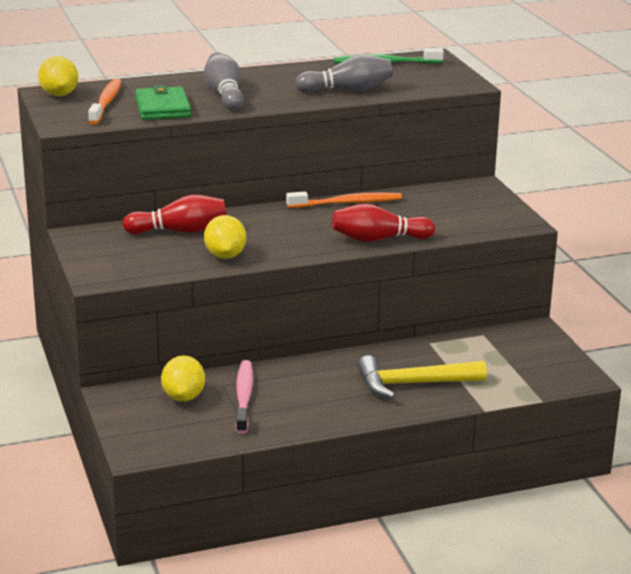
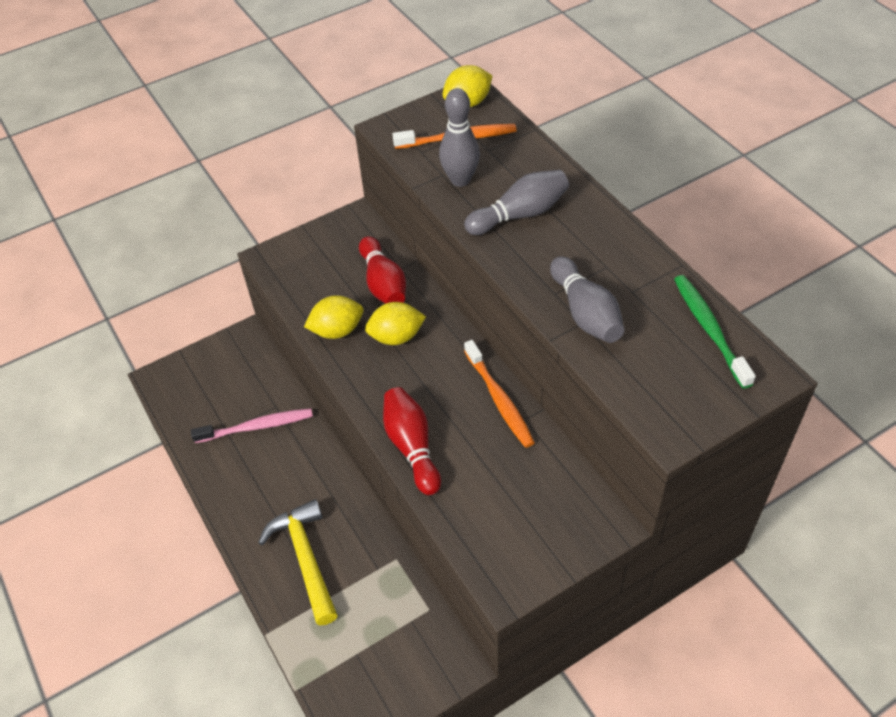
camera: 80 degrees right, 25 degrees up
green wallet [135,85,191,120] -> grey bowling pin [439,88,480,187]
yellow lemon [161,355,205,402] -> yellow lemon moved to [365,302,426,345]

